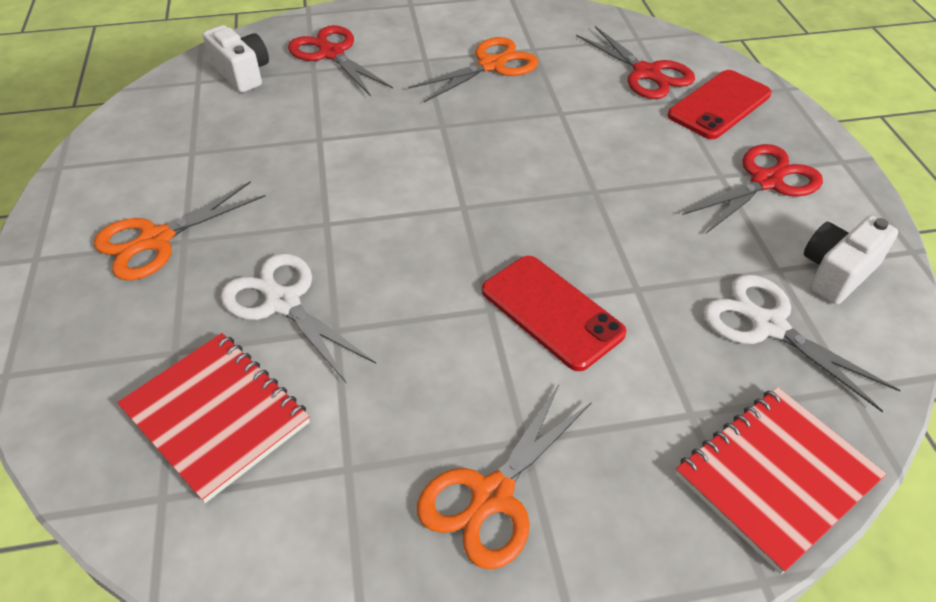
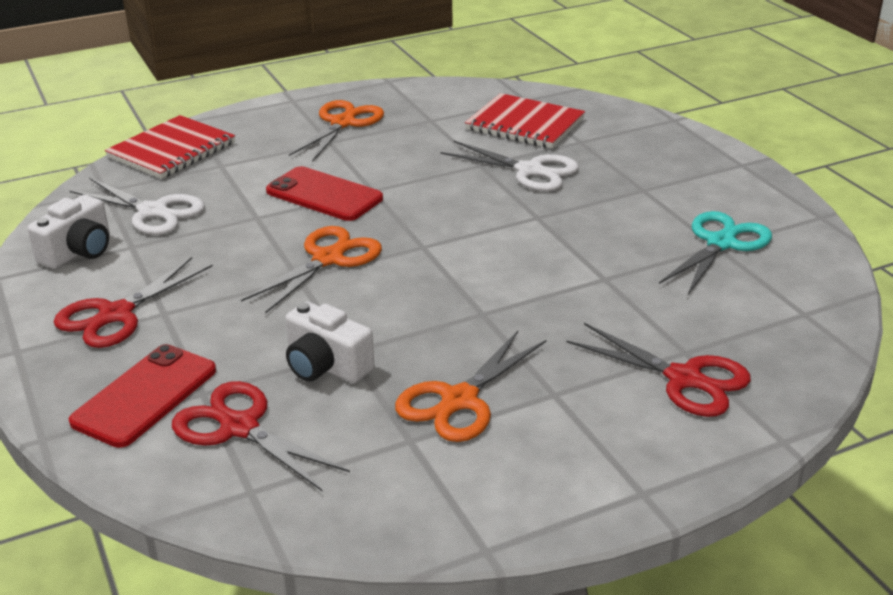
camera: 165 degrees right, 15 degrees down
orange scissors [94,181,266,280] -> orange scissors moved to [241,226,382,314]
white camera [203,25,269,93] -> white camera moved to [285,301,374,383]
none -> turquoise scissors [659,211,772,295]

